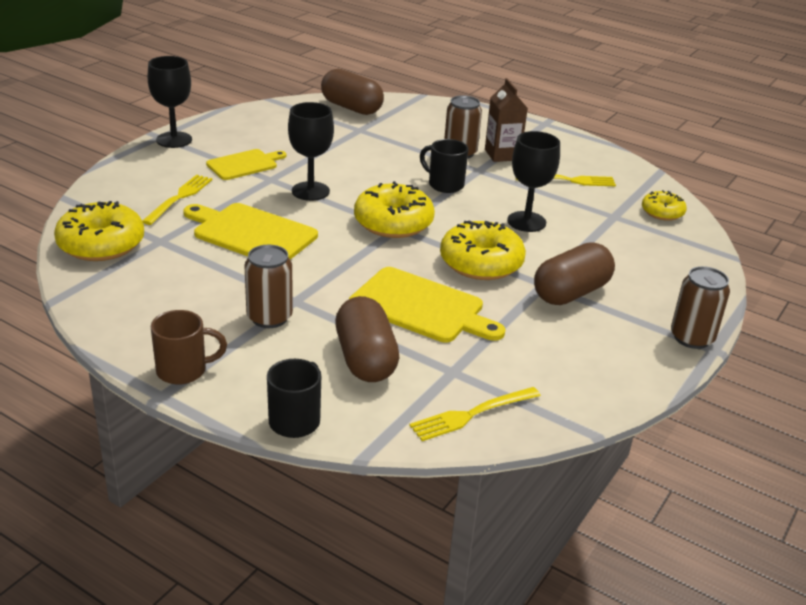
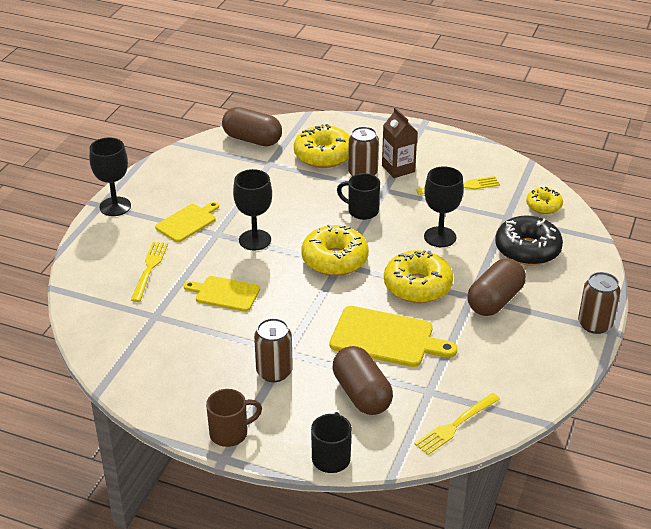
camera: 10 degrees left, 5 degrees up
yellow donut [54,201,144,261] -> yellow donut moved to [294,124,350,168]
yellow cutting board [183,203,318,260] -> yellow cutting board [184,276,260,312], size x0.64
none -> black donut [495,216,563,266]

